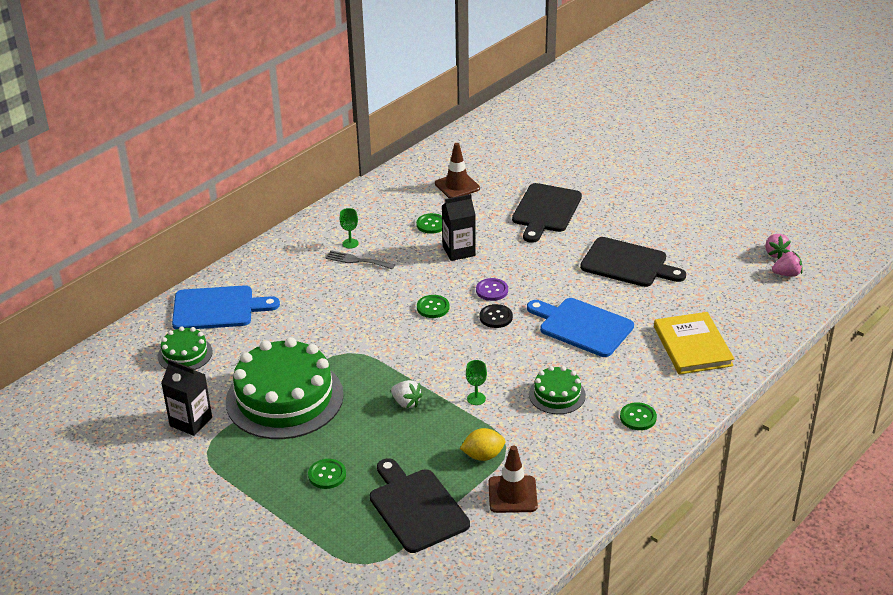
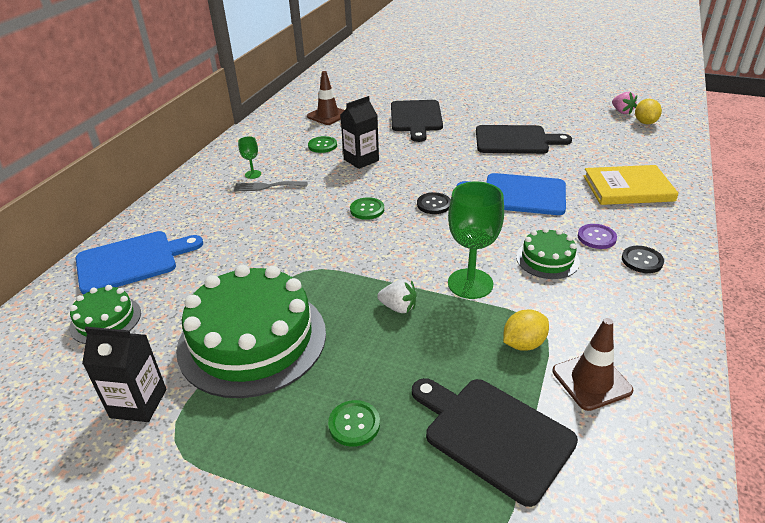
camera: 20 degrees left, 0 degrees up
green goblet [466,360,487,405] -> green goblet [448,182,504,299], size x2.12
purple button [476,278,508,301] -> purple button moved to [578,224,617,249]
green button [620,402,657,430] -> black button [622,246,664,273]
yellow book [654,312,734,375] -> yellow book turned 60 degrees counterclockwise [583,165,679,205]
pink strawberry [772,251,802,277] -> yellow lemon [635,99,662,124]

